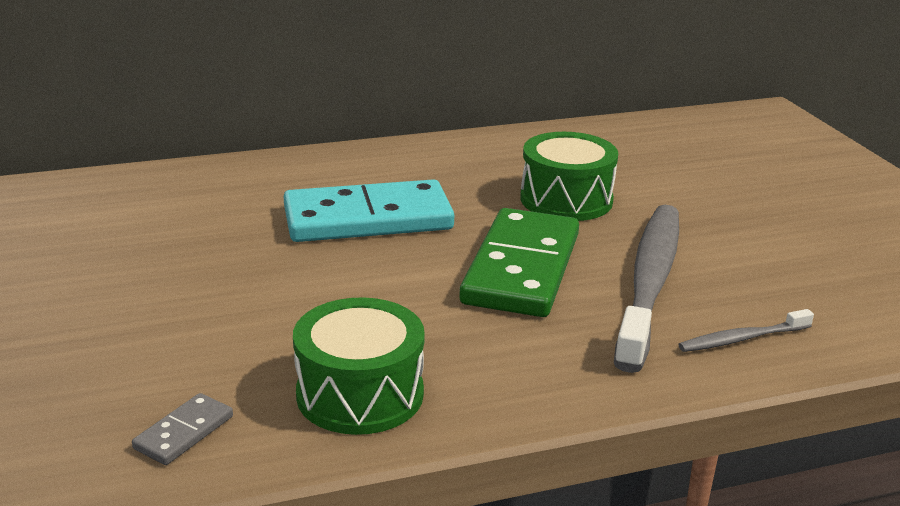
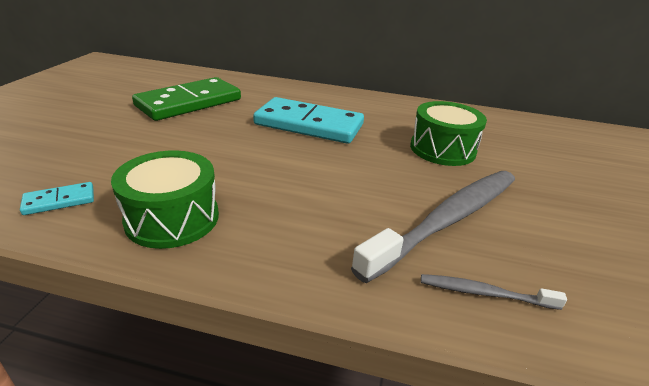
camera: 30 degrees right, 5 degrees up
grey domino [132,393,233,465] -> turquoise domino [20,182,94,215]
green domino [459,208,579,317] -> green domino moved to [132,77,241,121]

